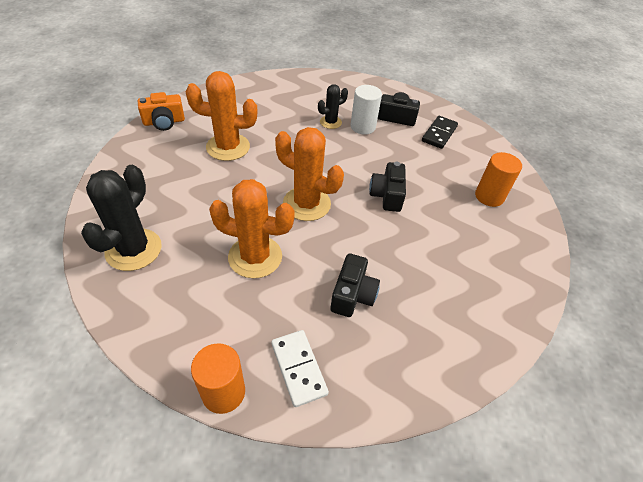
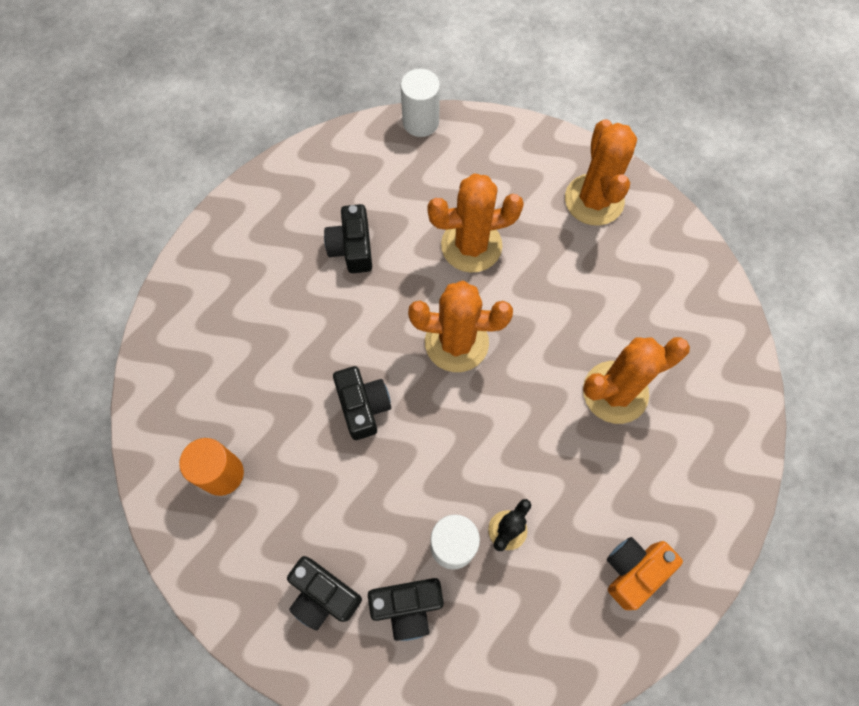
camera: 160 degrees right, 20 degrees up
black cactus [81,165,162,271] -> orange cactus [565,119,637,226]
orange camera [138,92,185,131] -> orange camera moved to [607,537,683,610]
orange cylinder [191,343,245,414] -> white cylinder [401,69,440,137]
white domino [272,330,329,407] -> none
black domino [422,116,458,149] -> black camera [287,556,362,631]

